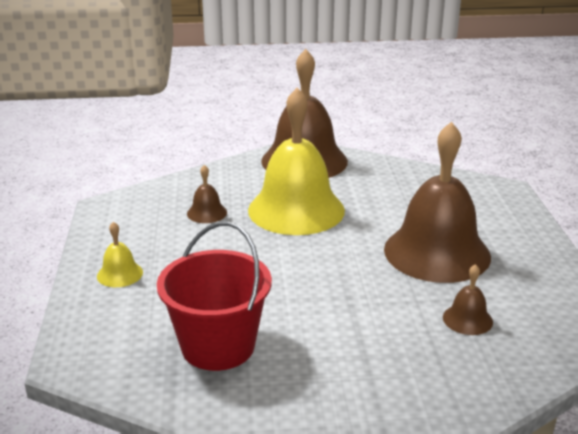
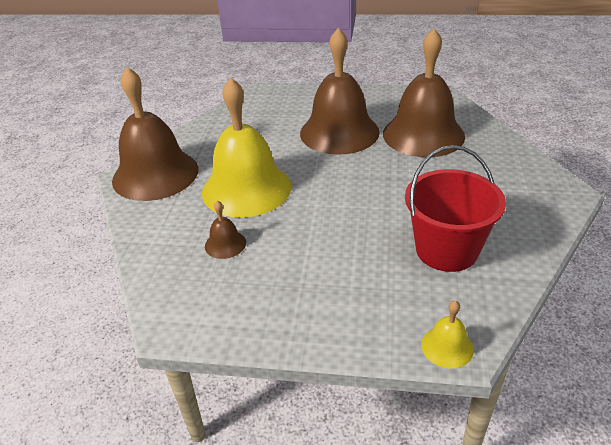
camera: 75 degrees left, 10 degrees up
yellow bell [97,222,143,287] -> yellow bell moved to [421,300,474,369]
brown bell [443,264,493,335] -> brown bell [383,28,465,157], size x2.42

